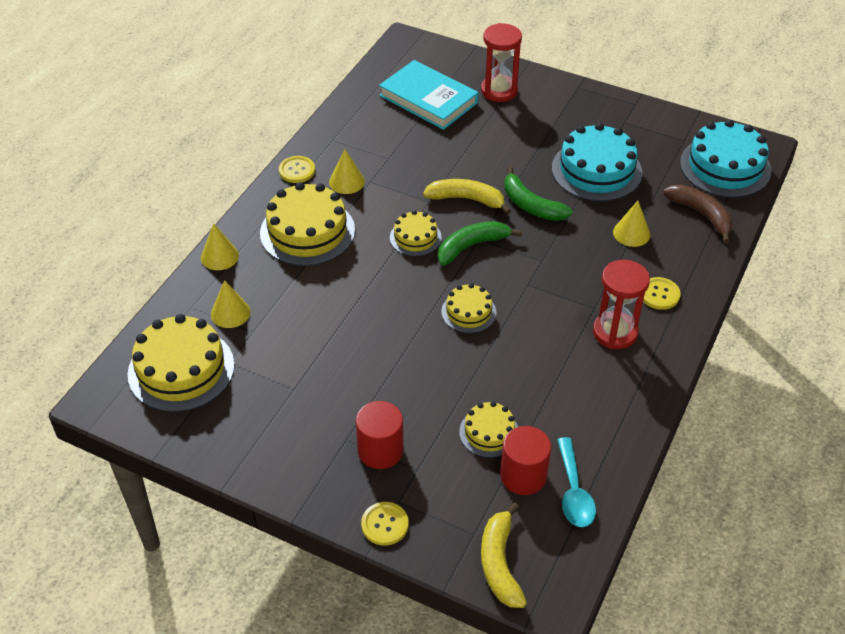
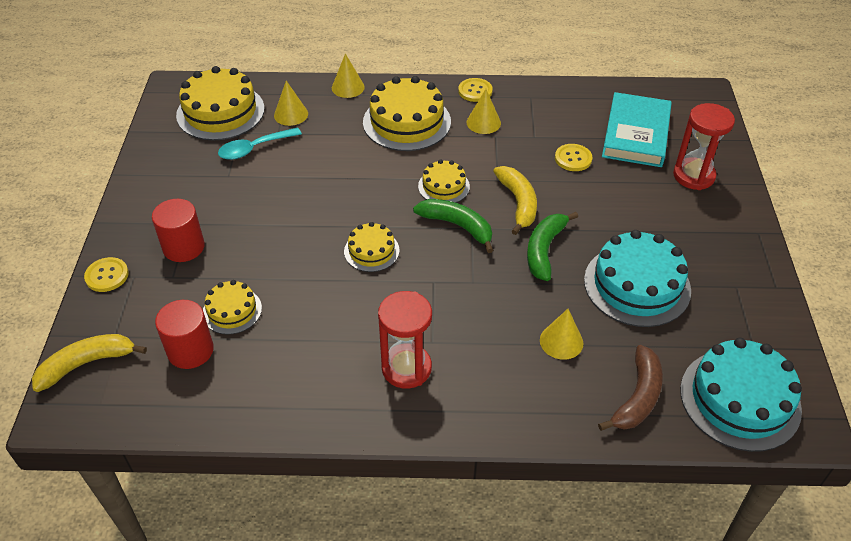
camera: 65 degrees right, 0 degrees up
turquoise spoon [557,437,596,527] -> turquoise spoon moved to [218,127,302,160]
yellow button [643,277,681,310] -> yellow button moved to [555,144,592,171]

